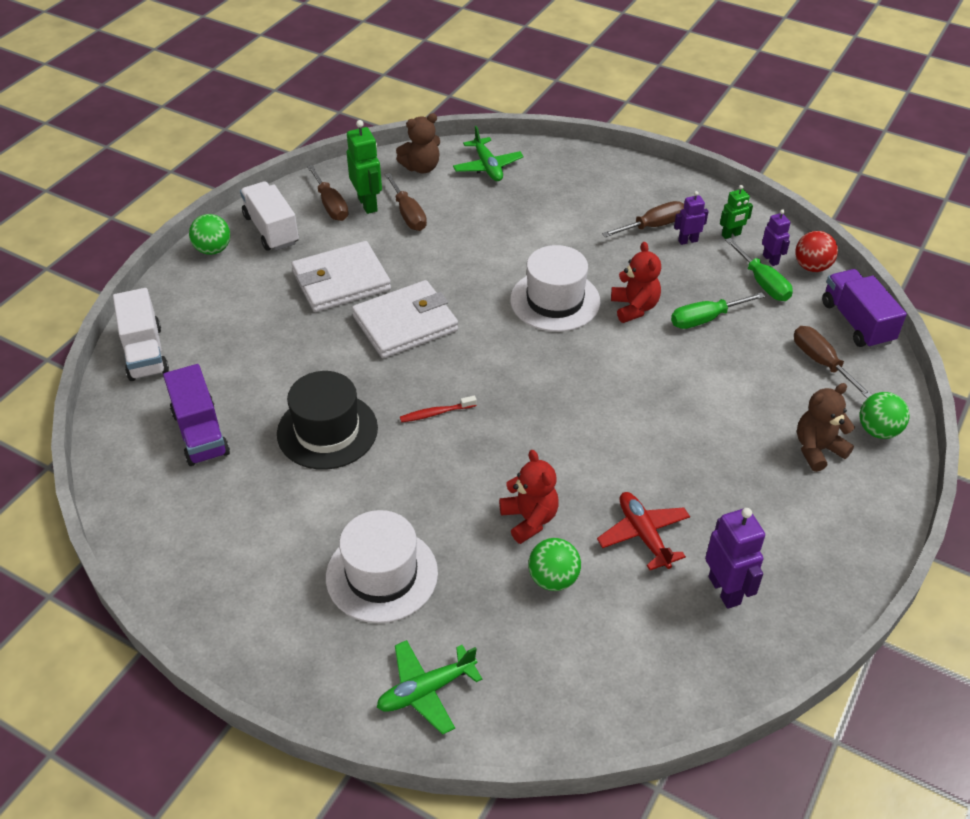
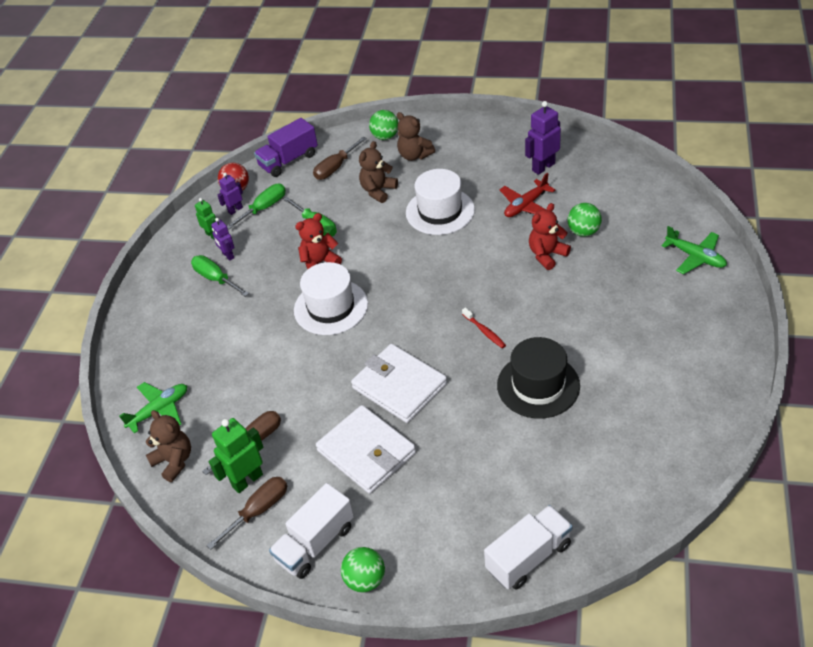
camera: 105 degrees left, 0 degrees up
purple truck [163,364,230,466] -> none
white hat [326,510,438,623] -> white hat moved to [406,169,475,235]
brown screwdriver [602,201,684,237] -> green screwdriver [191,255,249,297]
none -> brown teddy bear [359,141,398,203]

